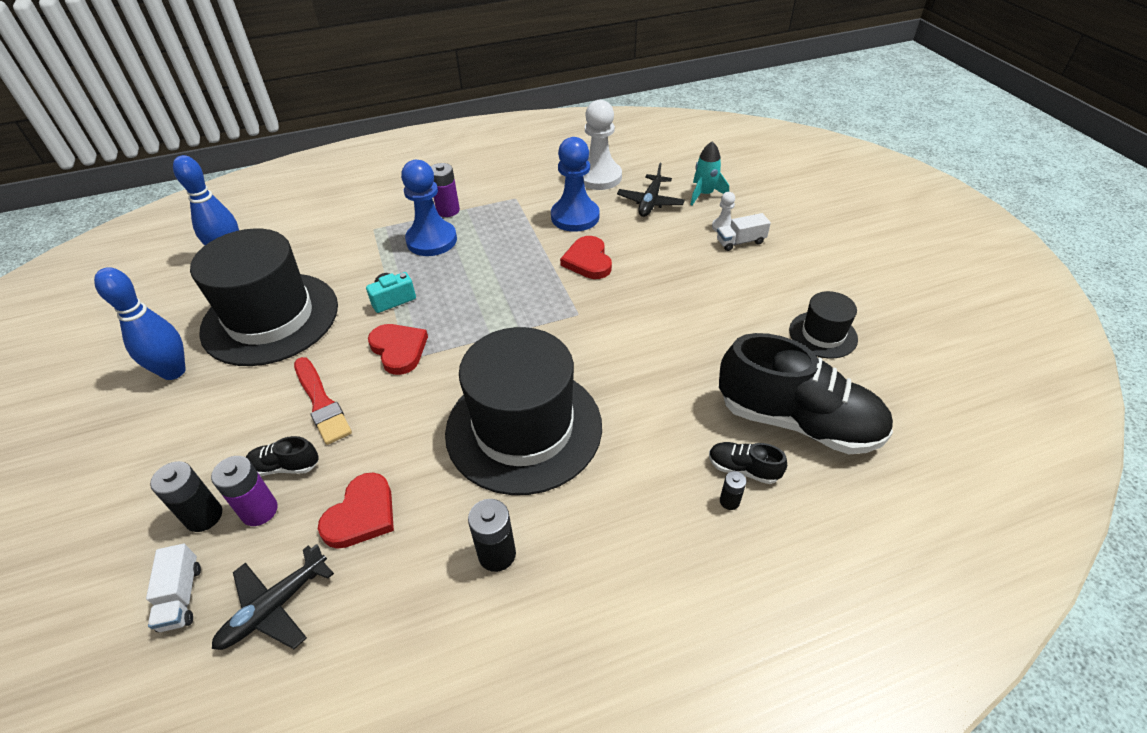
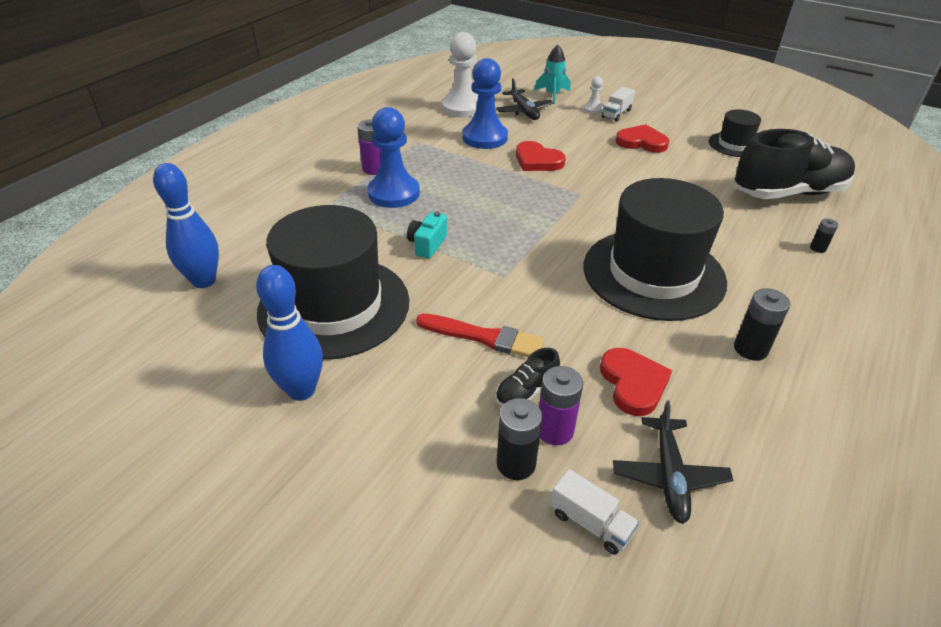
camera: 40 degrees left, 5 degrees down
red heart [368,324,428,375] -> red heart moved to [616,124,669,153]
black shoe [709,442,787,484] -> none

